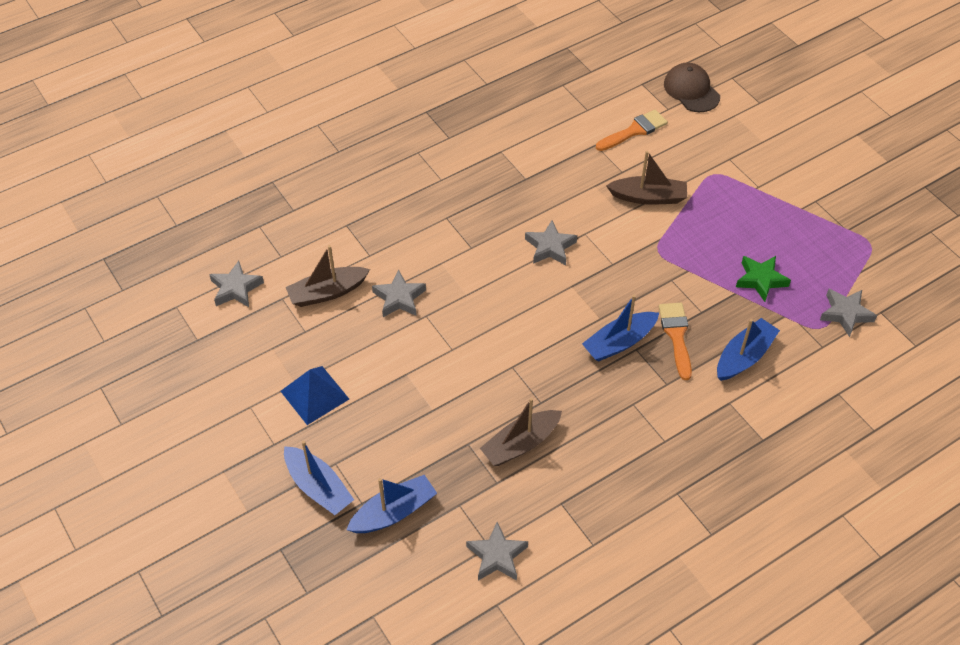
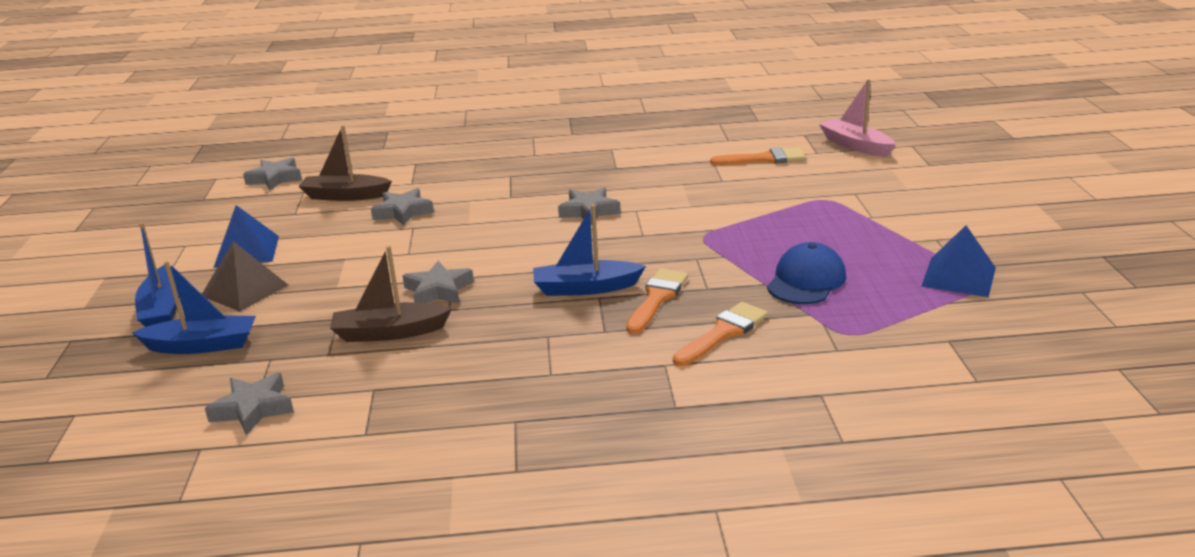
camera: 30 degrees right, 25 degrees down
brown boat [606,151,687,205] -> none
brown cap [664,63,720,112] -> pink boat [819,79,896,157]
blue boat [717,318,780,381] -> orange brush [673,302,768,366]
green star [736,256,791,302] -> blue cap [767,242,846,304]
grey star [820,289,877,337] -> grey star moved to [402,261,474,303]
none -> brown pyramid [202,241,288,312]
none -> blue pyramid [921,225,996,297]

